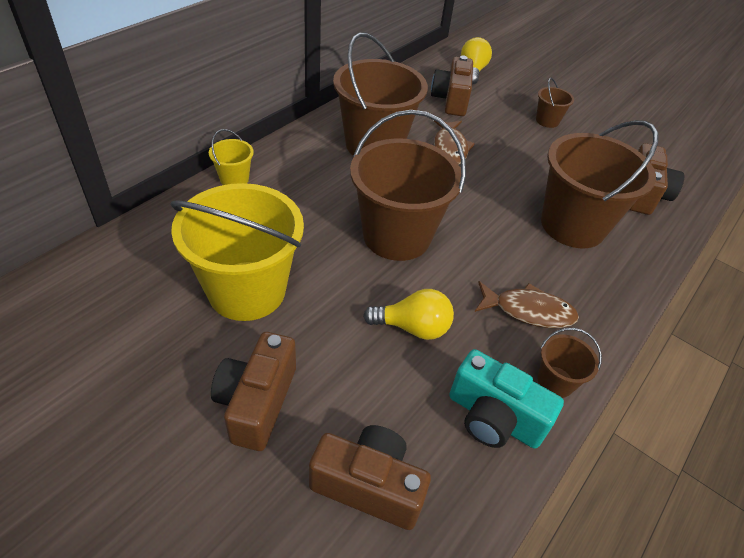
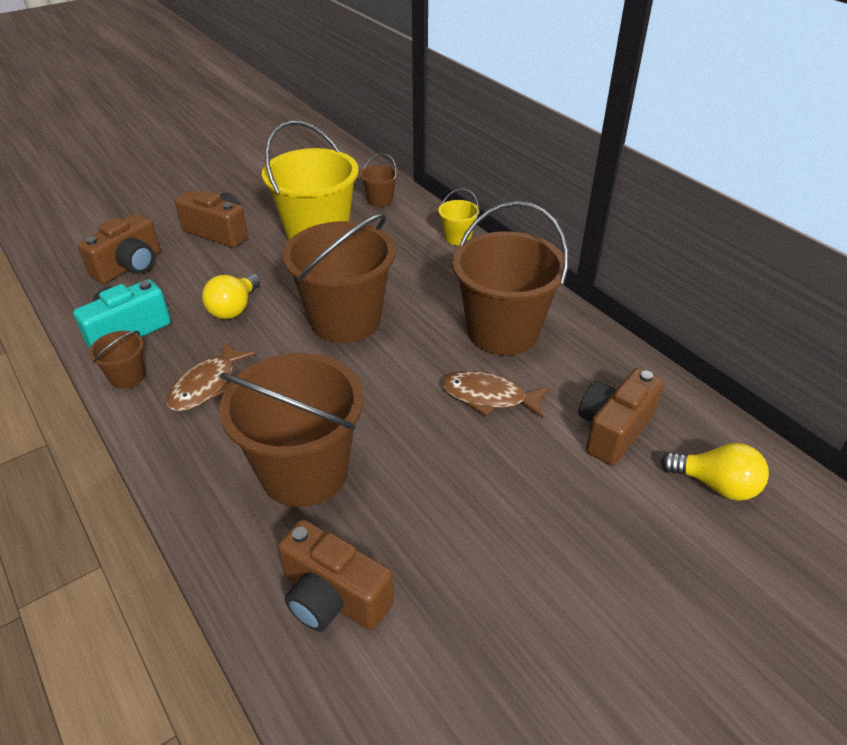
camera: 110 degrees right, 5 degrees down
brown camera [431,55,473,116] -> brown camera turned 75 degrees counterclockwise [578,368,664,466]
brown bucket [536,78,574,128] -> brown bucket moved to [360,153,398,207]

